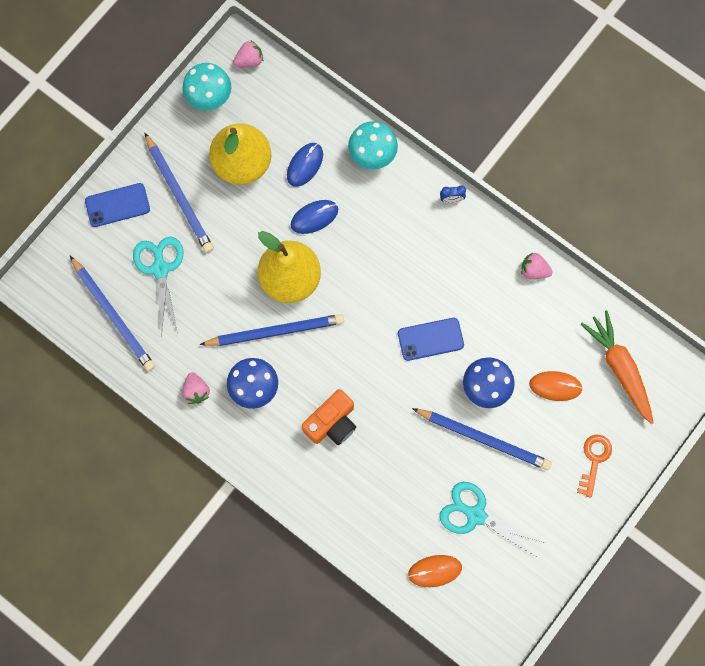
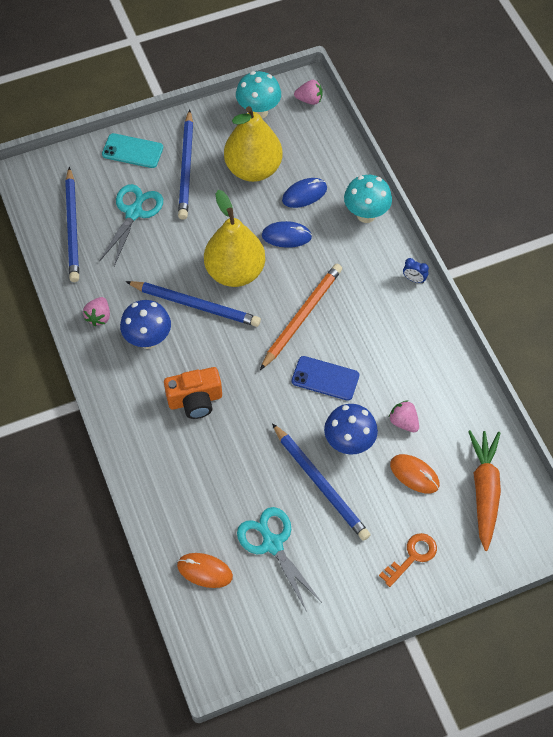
camera: 30 degrees right, 15 degrees down
blue phone [85,183,150,227] -> turquoise phone [102,133,163,168]
pink strawberry [521,253,553,279] -> pink strawberry moved to [388,400,419,432]
none -> orange pencil [260,264,342,370]

